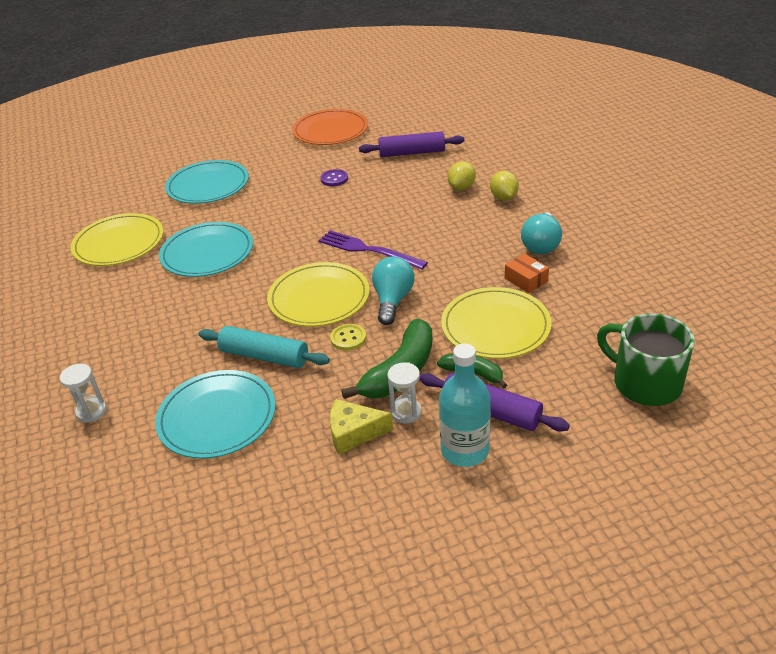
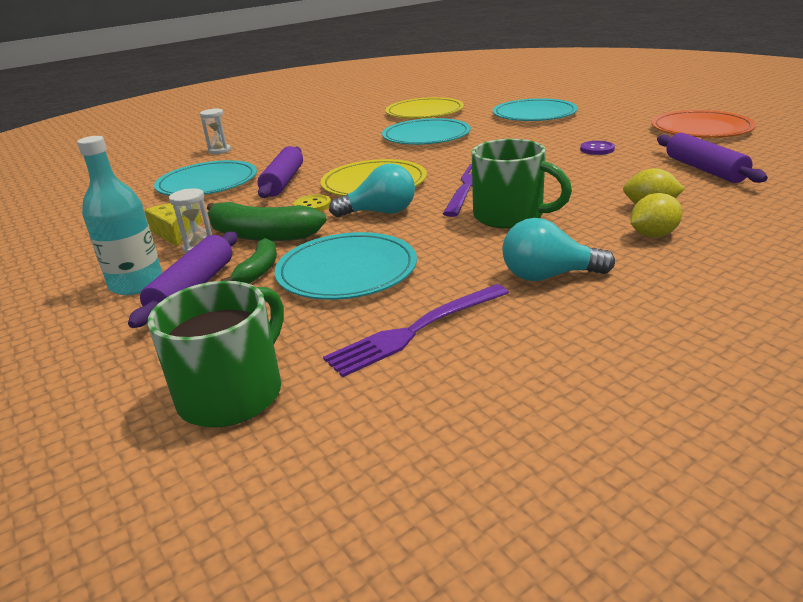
camera: 75 degrees right, 10 degrees down
turquoise rolling pin [199,326,330,368] -> purple rolling pin [257,146,303,198]
yellow plate [441,287,552,359] -> turquoise plate [275,232,417,300]
orange box [505,254,549,293] -> none
none -> purple fork [323,284,509,377]
none -> green mug [472,139,572,229]

